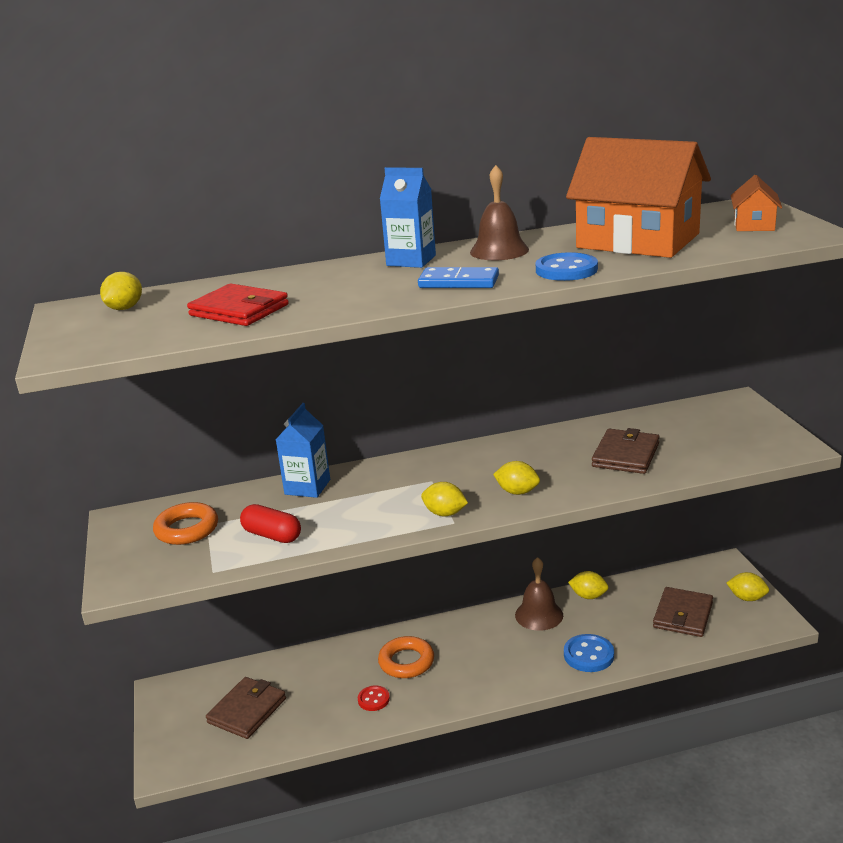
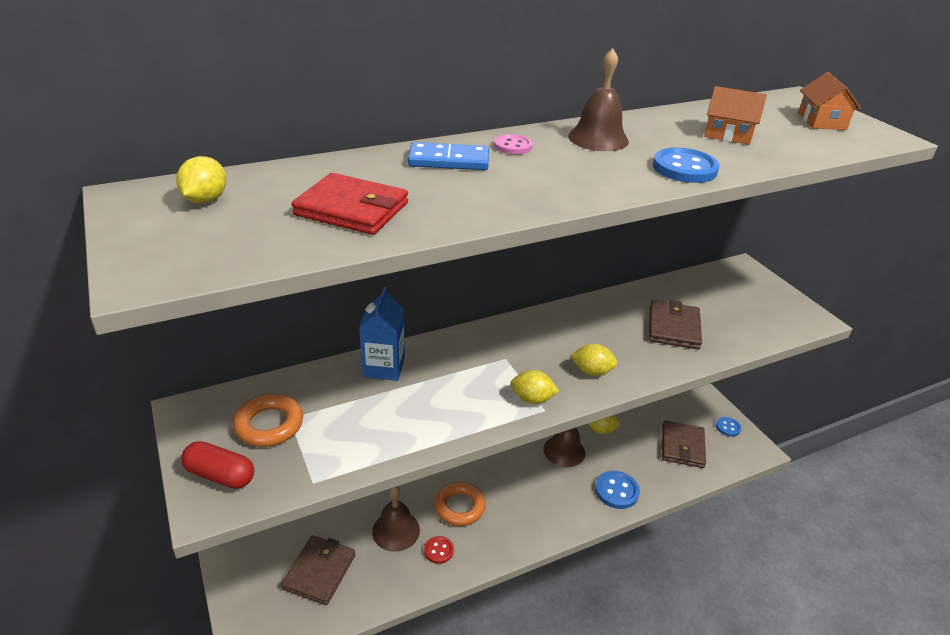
camera: 15 degrees left, 10 degrees up
red capsule [240,504,301,543] -> red capsule moved to [181,441,254,489]
blue carton [380,167,436,268] -> pink button [494,134,532,155]
blue domino [418,267,499,288] -> blue domino moved to [408,142,489,170]
orange house [566,137,711,258] -> orange house [704,86,767,145], size x0.45
yellow lemon [727,572,769,601] -> blue button [716,417,741,437]
none -> brown bell [372,486,420,552]

